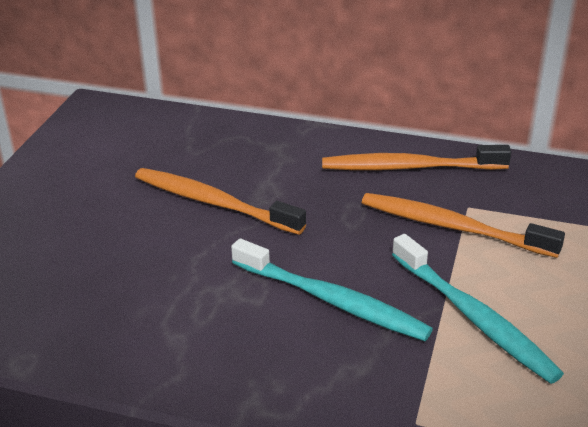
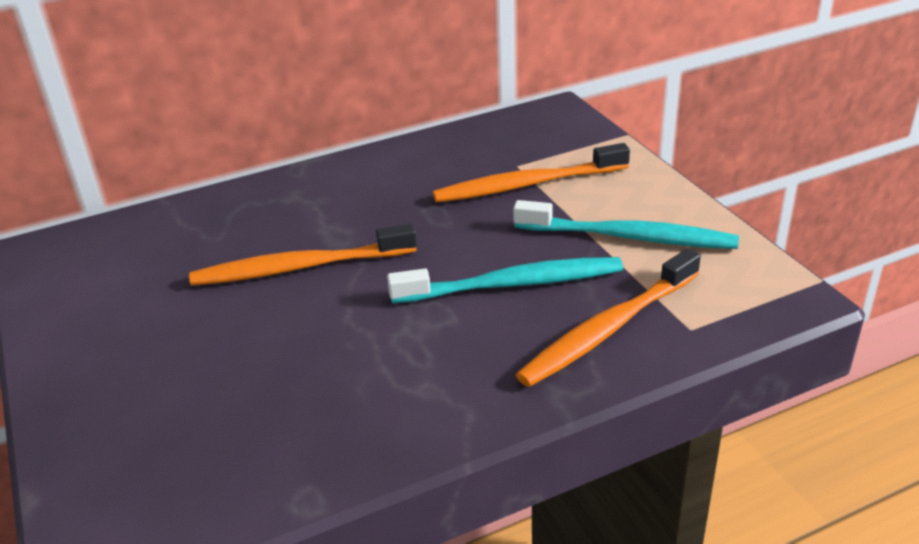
camera: 40 degrees left, 0 degrees up
orange toothbrush [322,145,511,170] -> orange toothbrush moved to [516,248,701,387]

